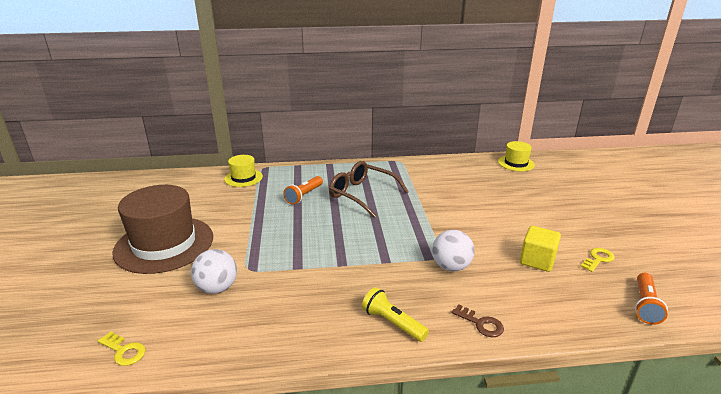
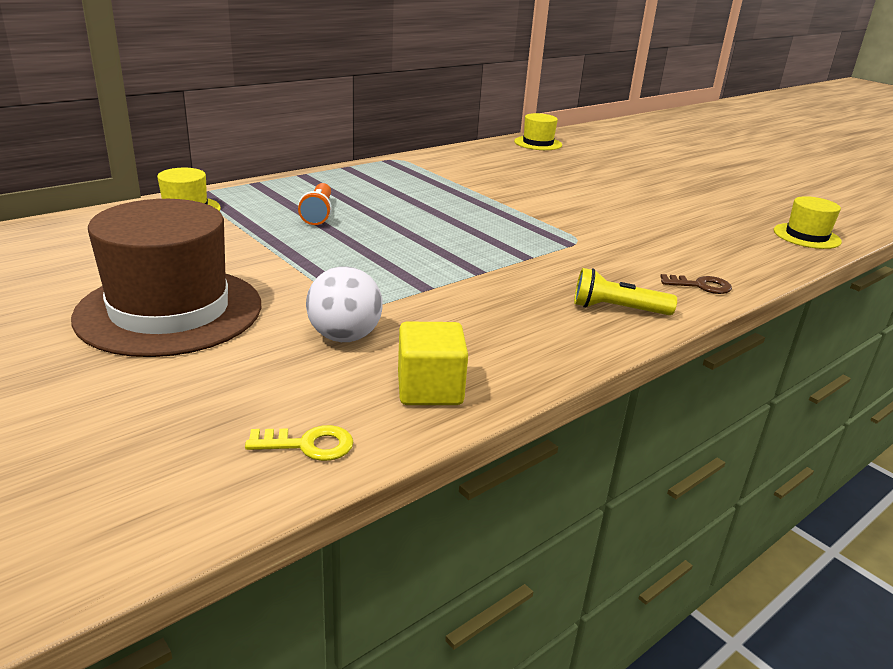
camera: 35 degrees left, 0 degrees up
brown glasses [329,161,409,217] -> none
white ball [432,230,475,272] -> none
yellow cube [520,226,561,272] -> yellow cube moved to [398,322,468,405]
yellow key [580,248,615,272] -> none
orange flashlight [635,273,668,325] -> yellow hat [774,196,842,249]

